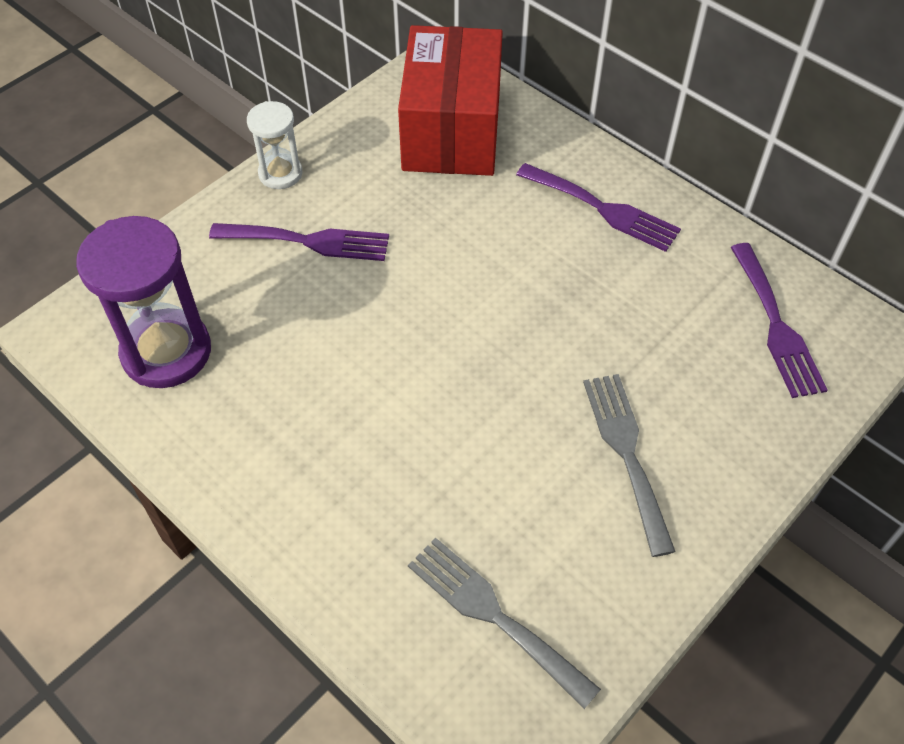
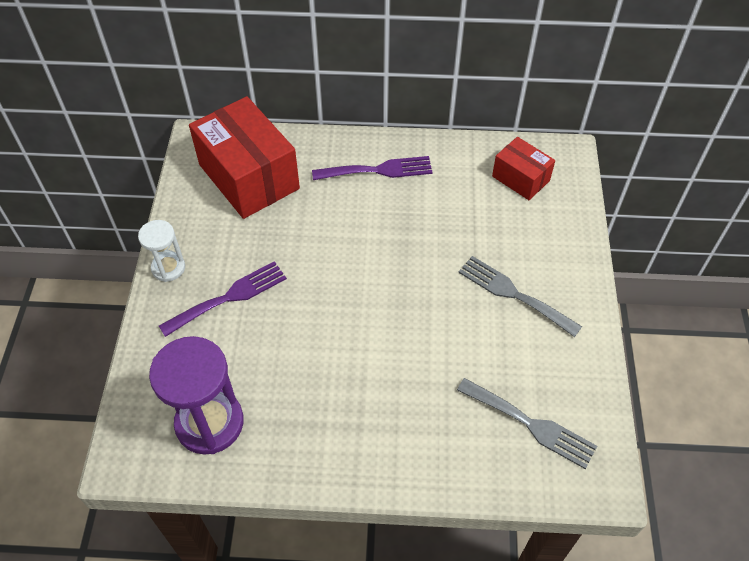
camera: 40 degrees left, 0 degrees up
grey fork [408,538,601,709] -> grey fork turned 150 degrees counterclockwise [457,378,597,469]
purple fork [731,243,827,398] -> red box [492,137,555,200]

